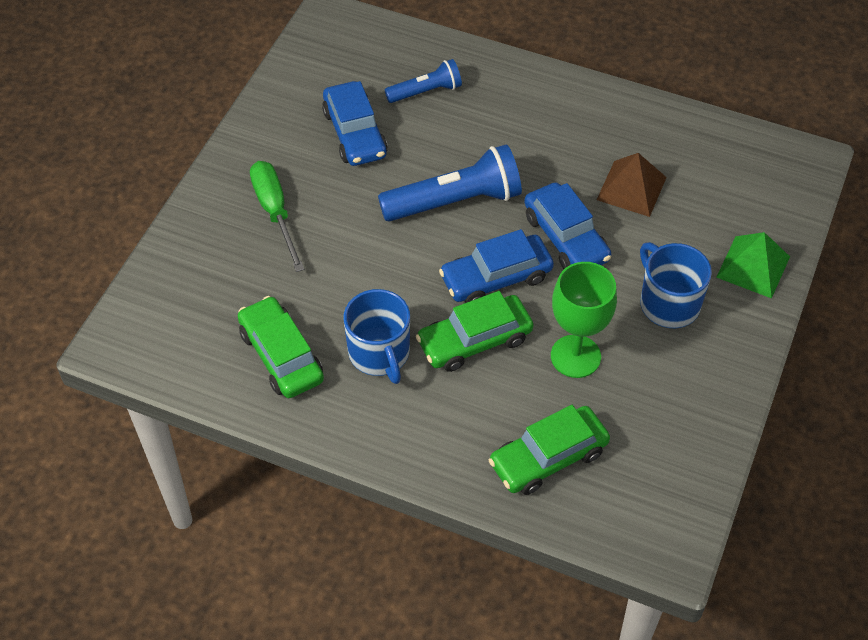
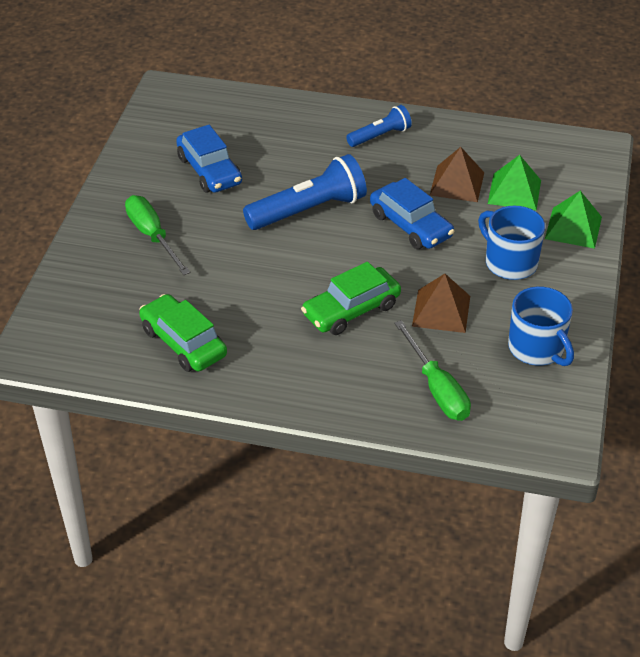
camera: 10 degrees left, 10 degrees down
blue mug [344,289,410,384] -> blue mug moved to [508,286,574,366]
blue flashlight [385,59,462,103] -> blue flashlight moved to [346,105,412,147]
blue car [439,229,554,303] -> none
green car [488,405,610,495] -> green screwdriver [394,320,471,421]
green goblet [551,262,617,378] -> brown pyramid [412,274,470,333]
none -> green pyramid [488,155,541,211]

